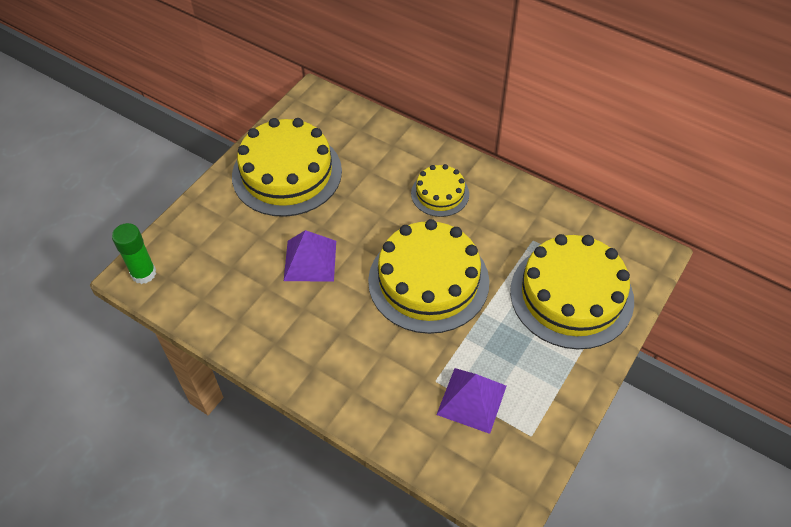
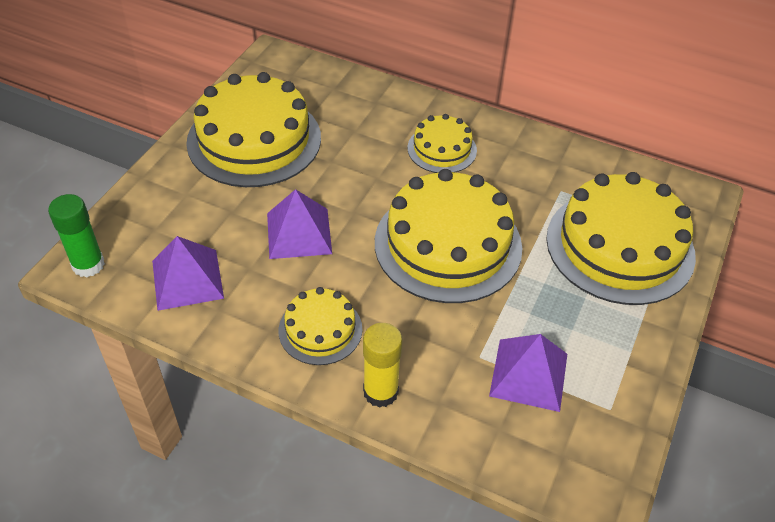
camera: 10 degrees left, 5 degrees down
none -> purple pyramid [152,236,224,311]
none -> yellow cake [279,287,362,365]
none -> yellow glue stick [363,323,403,408]

